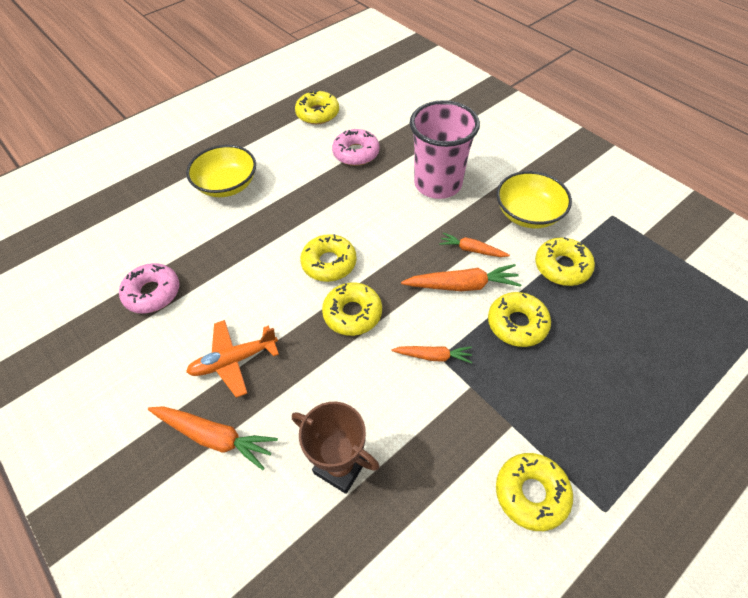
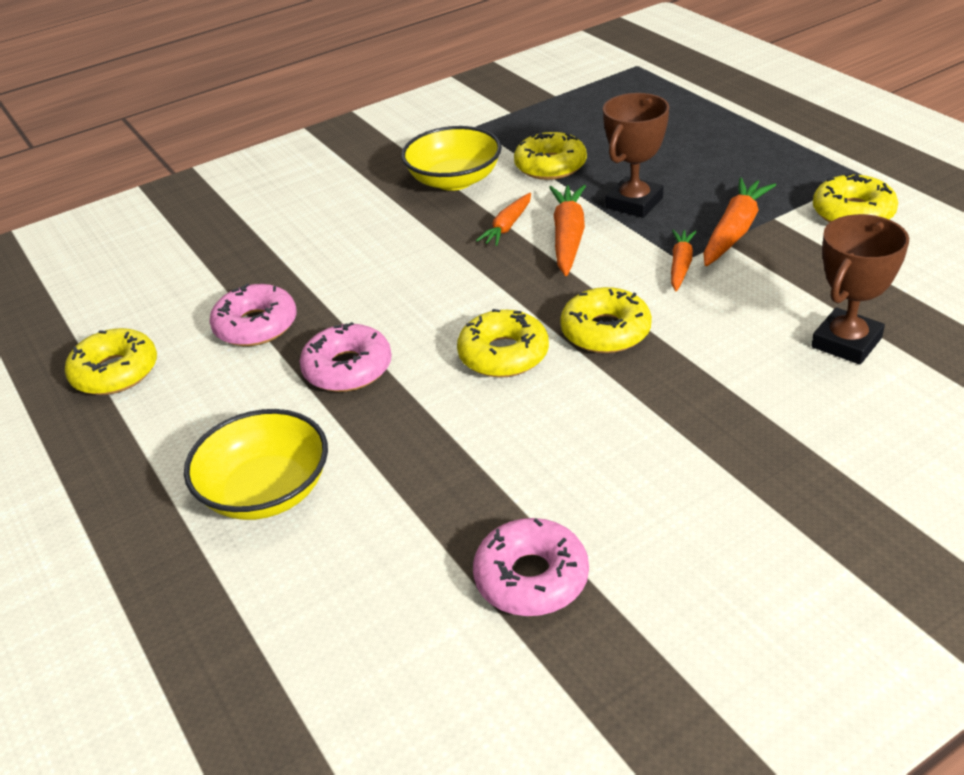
camera: 80 degrees left, 15 degrees down
orange carrot [148,406,278,470] -> orange carrot moved to [703,178,776,266]
orange plane [186,320,279,398] -> none
pink cup [410,100,480,199] -> none
yellow donut [488,292,551,347] -> brown trophy [603,93,669,218]
none -> pink donut [300,322,392,392]

